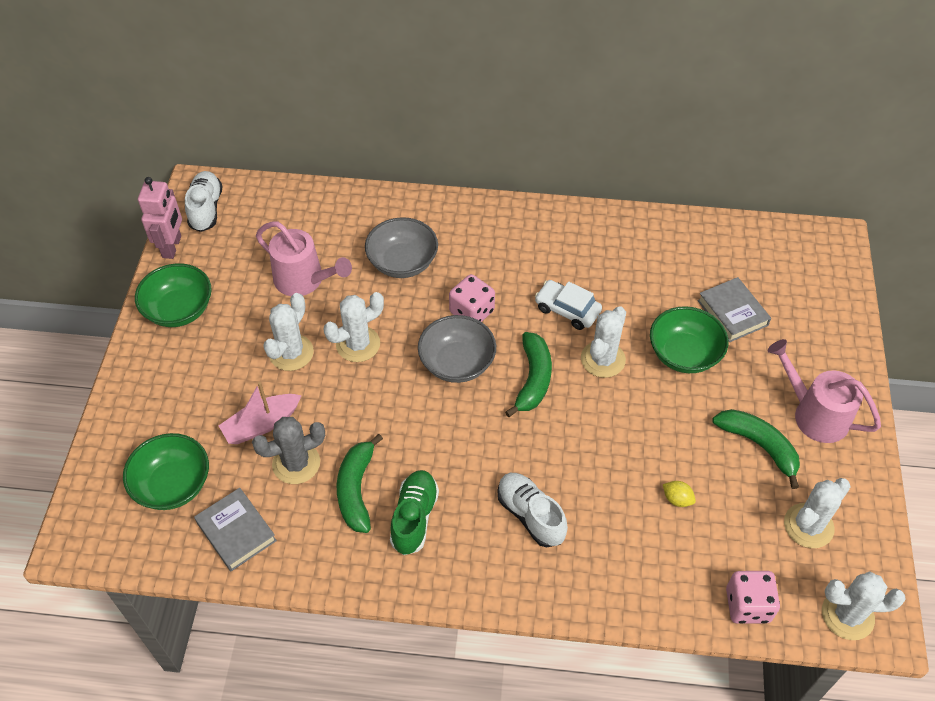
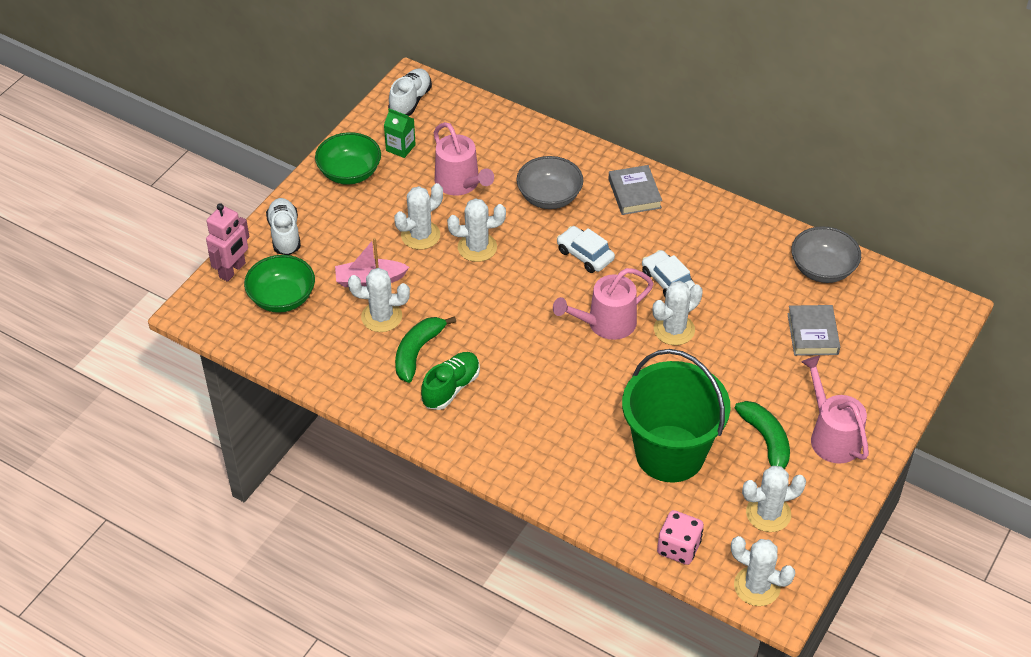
camera: 25 degrees right, 5 degrees down
pink robot [138,177,182,259] -> pink robot moved to [206,203,249,282]
grey book [194,488,277,571] -> grey book moved to [608,165,662,215]
grey cactus [252,417,325,484] -> white cactus [348,268,410,332]
grey bowl [418,315,496,383] -> grey bowl moved to [791,226,861,283]
pink dice [449,274,495,322] -> white car [557,226,615,273]
white shoe [498,473,568,547] -> white shoe moved to [266,198,301,255]
green banana [505,332,552,417] -> pink watering can [553,268,654,340]
green bowl [650,306,728,373] -> none
yellow lemon [663,481,696,507] -> green bucket [622,349,731,482]
none -> green carton [384,108,416,158]

